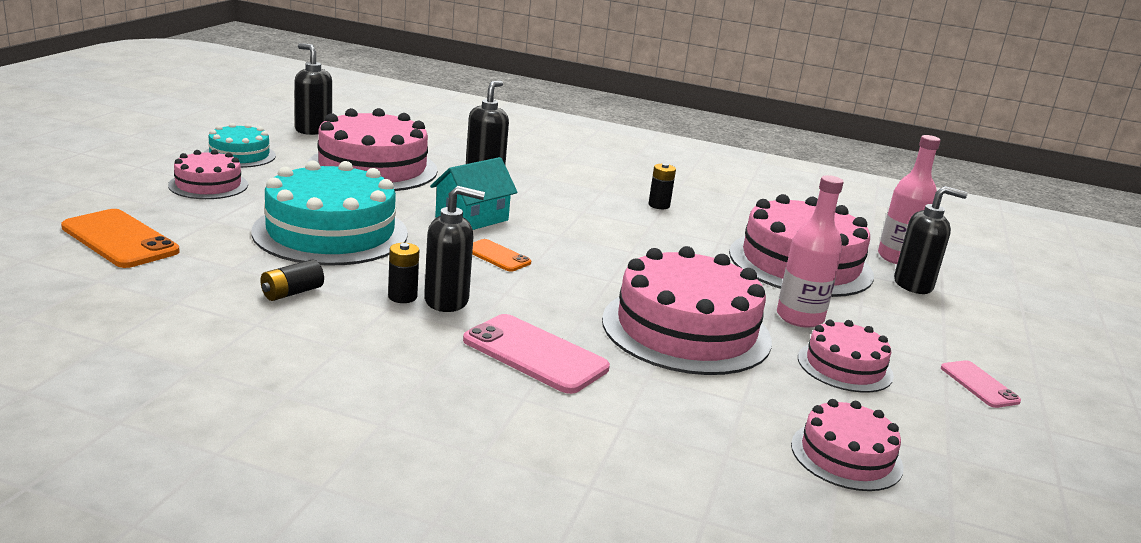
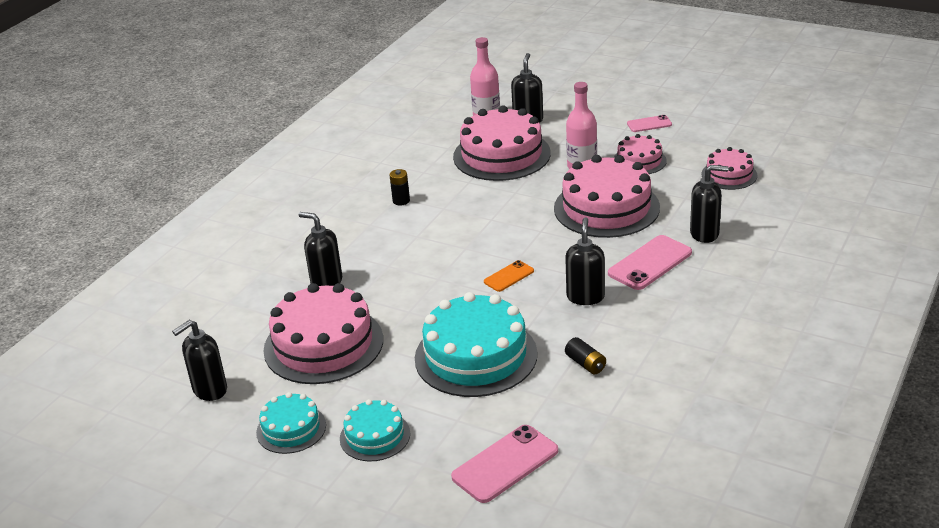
camera: 75 degrees left, 10 degrees up
orange phone [61,209,180,268] -> pink phone [451,425,558,503]
pink cake [168,150,248,199] -> turquoise cake [340,399,410,461]
black battery [388,243,419,303] -> none
turquoise house [430,157,518,230] -> none
none -> black soap dispenser [690,165,728,243]

